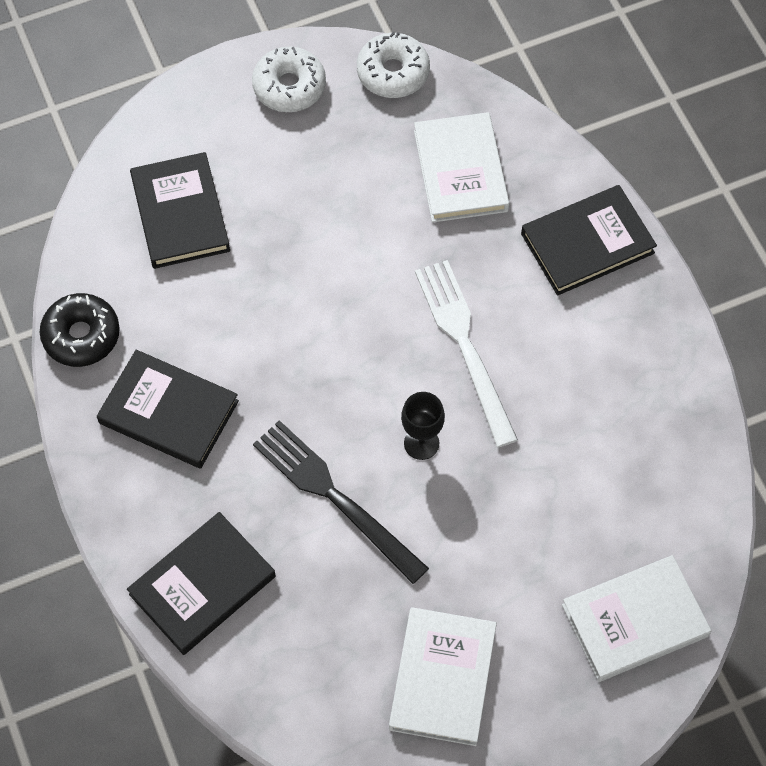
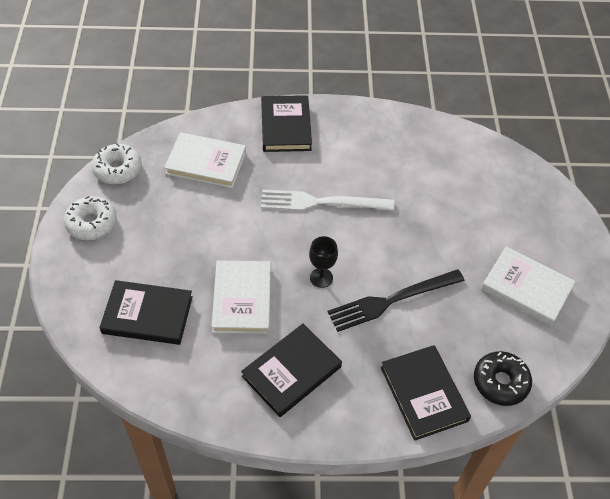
camera: 70 degrees left, 10 degrees down
black donut [40,293,120,367] -> black donut moved to [474,351,532,406]
black goblet [401,392,445,460] -> black goblet moved to [309,236,338,288]
white book [562,555,711,682] -> white book moved to [212,260,271,334]

